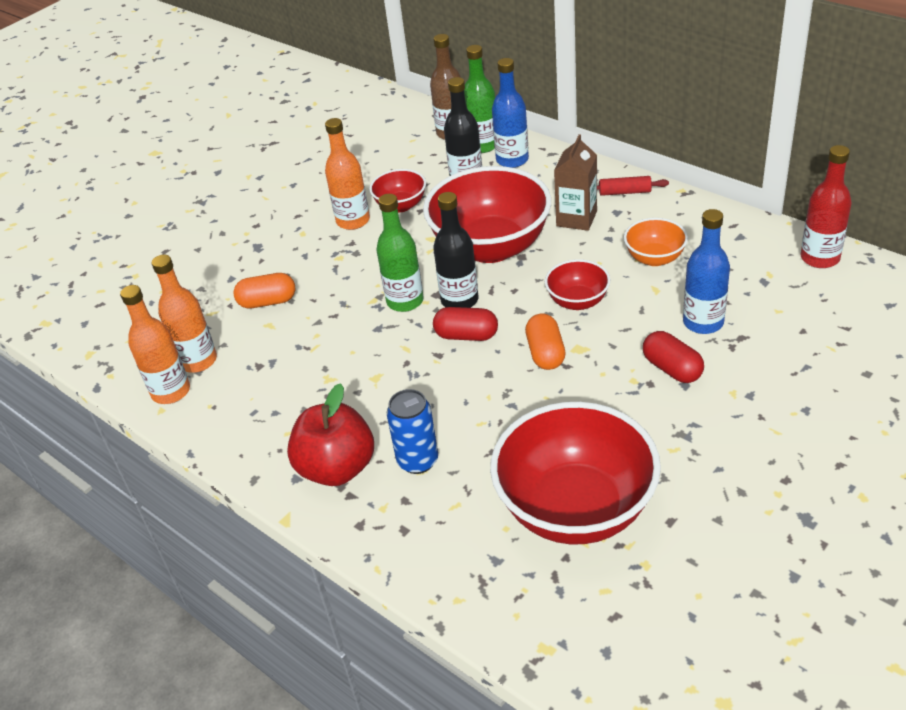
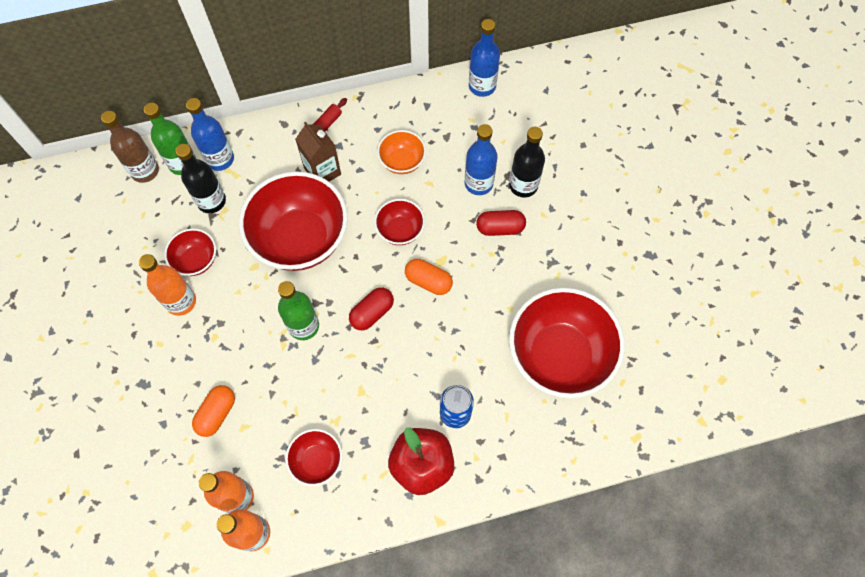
camera: 60 degrees left, 25 degrees up
black bottle [433,192,479,308] -> black bottle moved to [509,127,545,197]
red bottle [801,145,852,268] -> blue bottle [469,19,500,97]
none -> red bowl [285,429,342,486]

